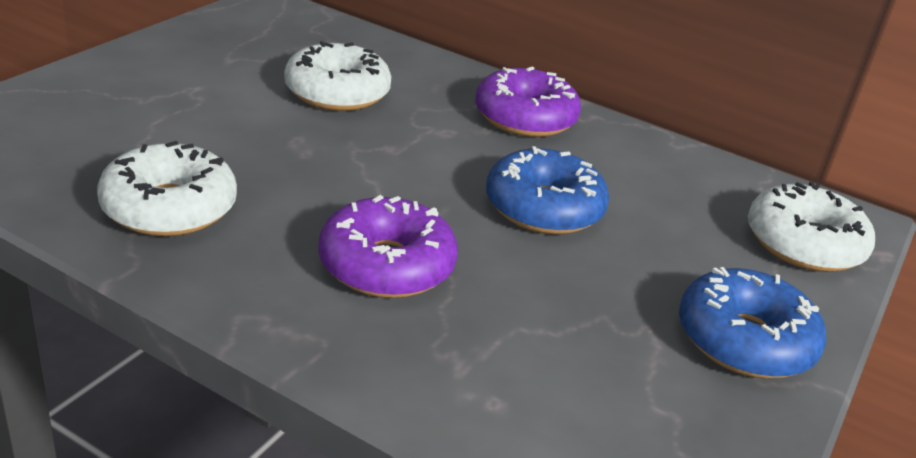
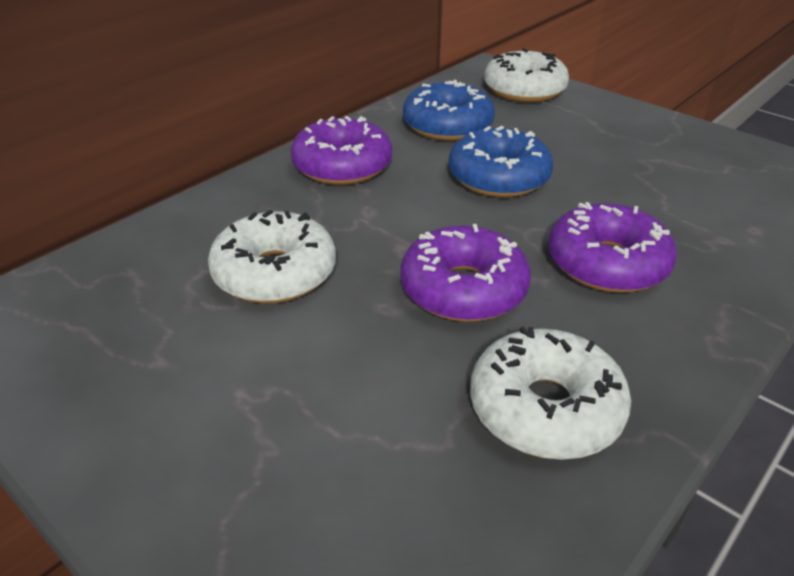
camera: 75 degrees left, 5 degrees up
blue donut [679,267,826,378] -> blue donut moved to [403,80,495,141]
none -> purple donut [400,224,531,322]

